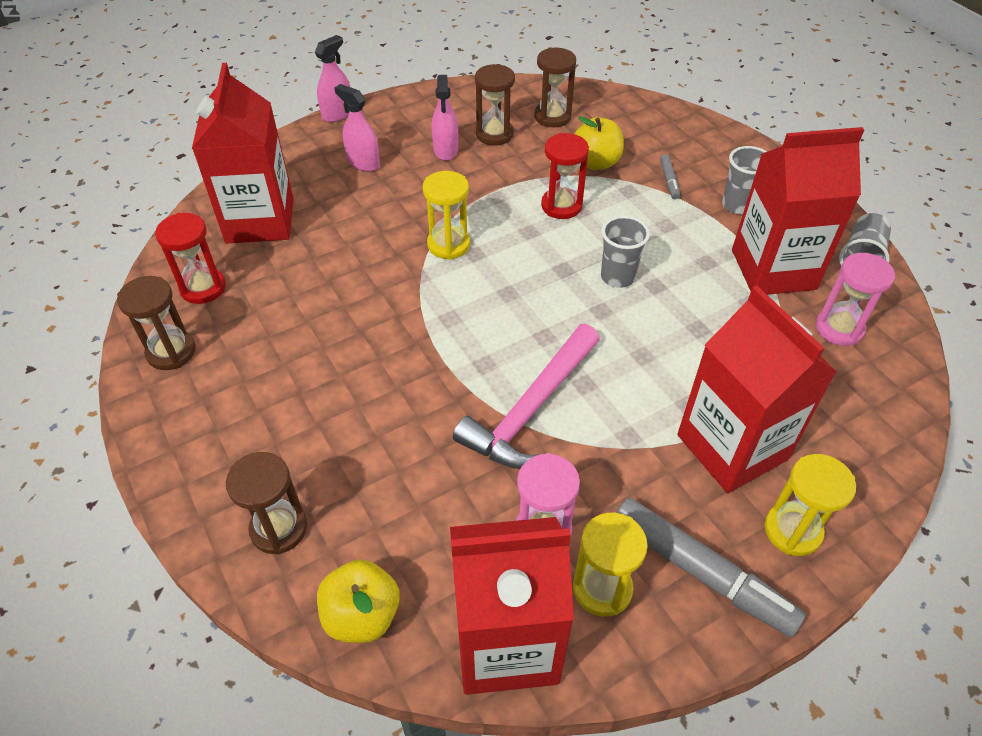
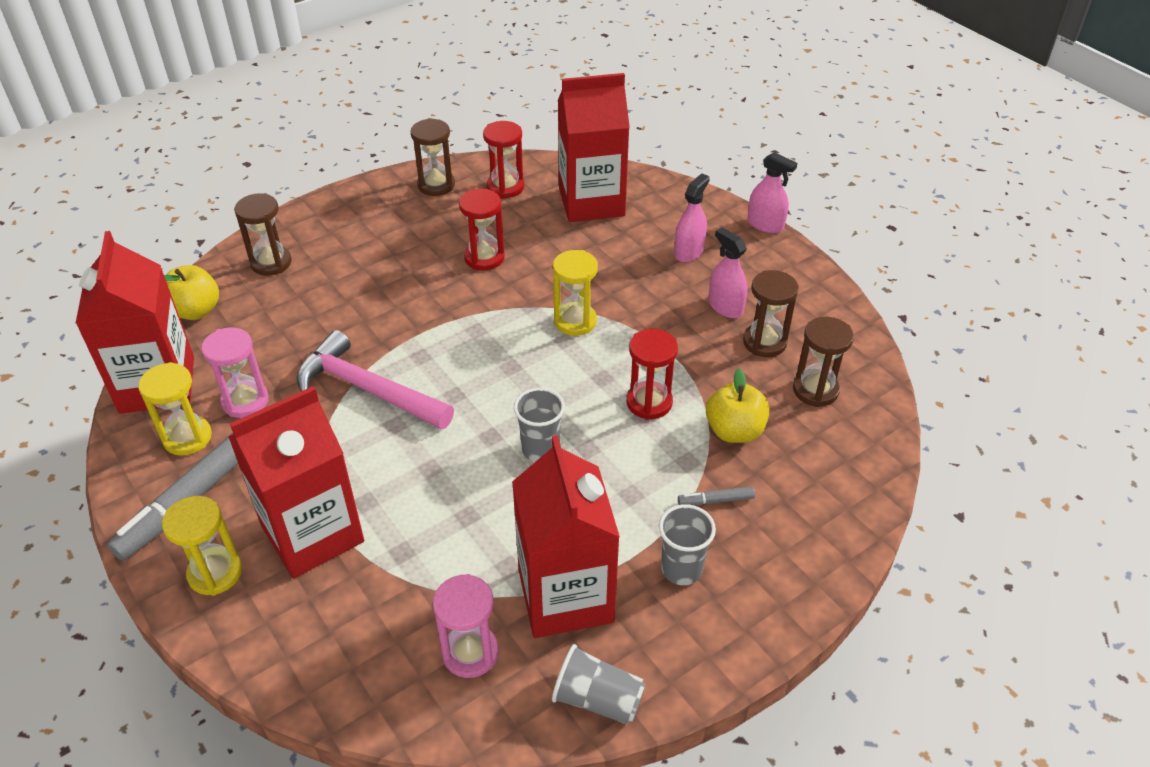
camera: 85 degrees right, 5 degrees down
pink spray bottle [432,75,458,161] -> pink spray bottle turned 60 degrees clockwise [708,227,748,318]
none -> red hourglass [459,189,505,270]

